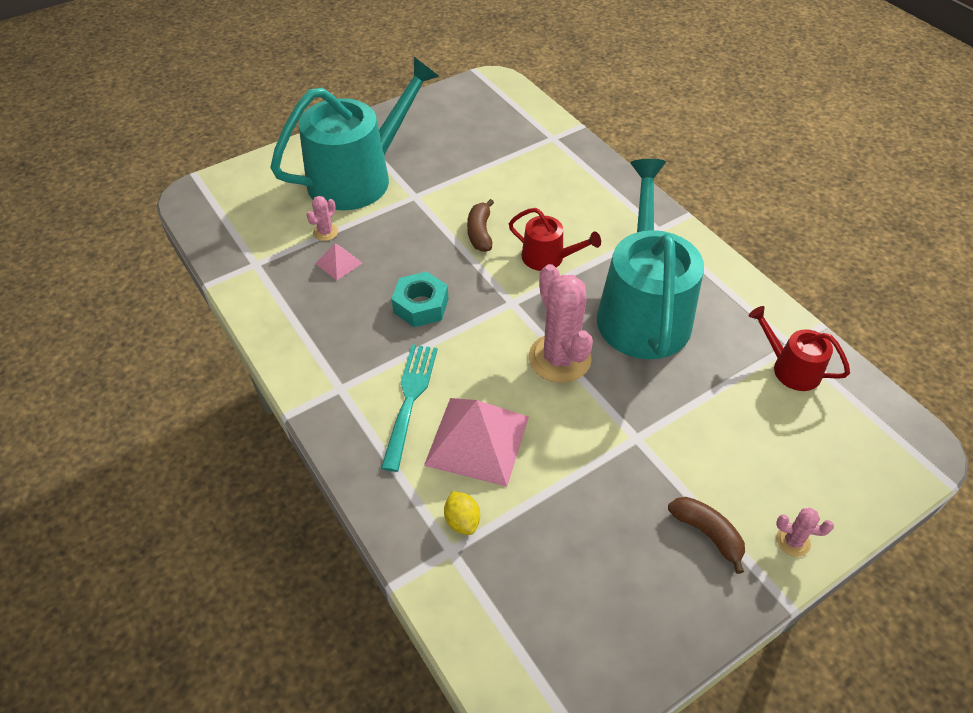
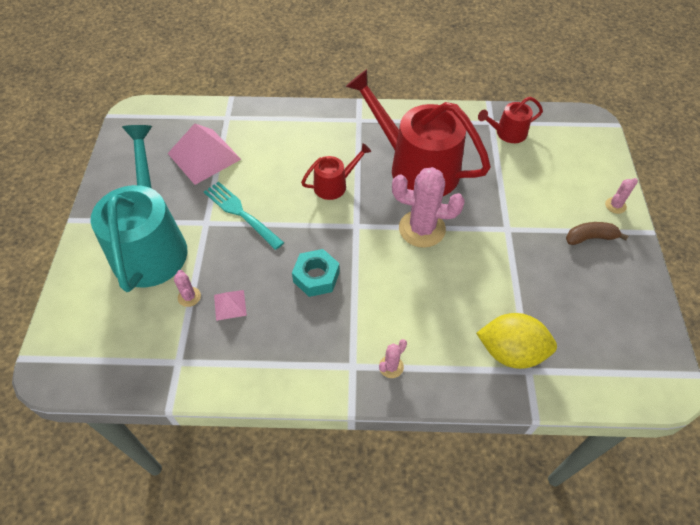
camera: 55 degrees left, 5 degrees up
turquoise fork [381,345,438,472] -> turquoise fork moved to [204,181,284,250]
pink pyramid [424,398,529,487] -> pink pyramid moved to [168,123,241,185]
yellow lemon [444,491,480,535] -> yellow lemon [476,313,557,369], size x2.05
brown banana [467,199,494,252] -> none
turquoise watering can [597,159,704,359] -> red watering can [346,69,491,196]
none -> pink cactus [379,339,407,378]

